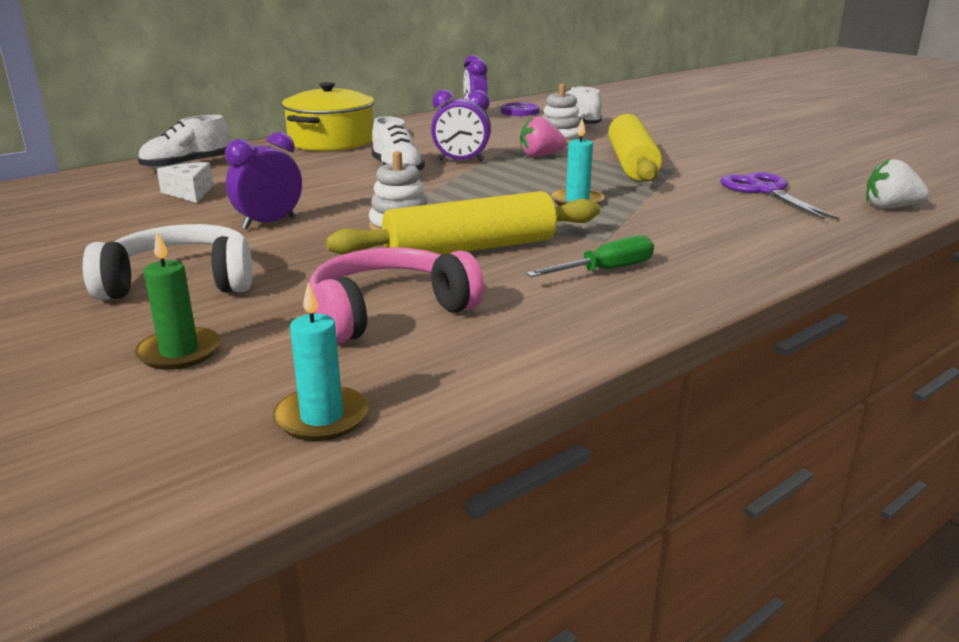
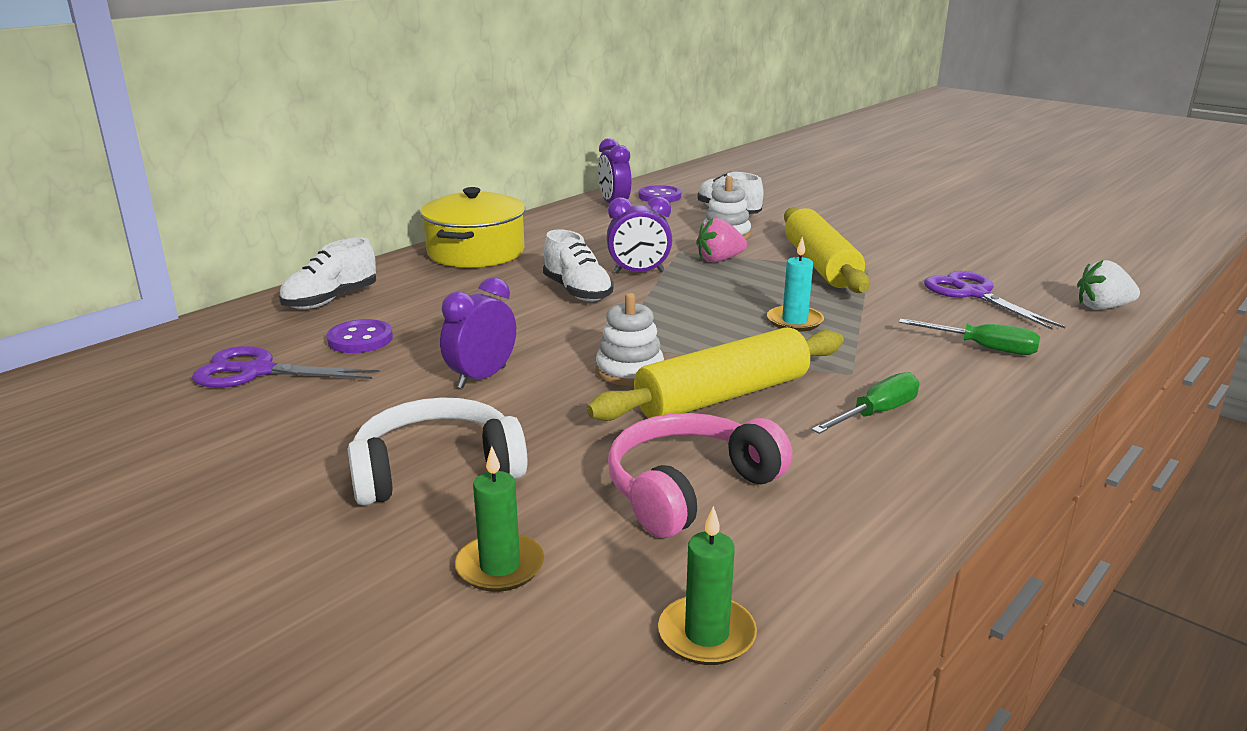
camera: 10 degrees left, 0 degrees up
white cheese [157,162,213,203] -> purple button [327,319,393,353]
turquoise candle [273,282,369,441] -> green candle [658,506,757,665]
none -> purple scissors [192,346,380,388]
none -> green screwdriver [899,319,1040,355]

